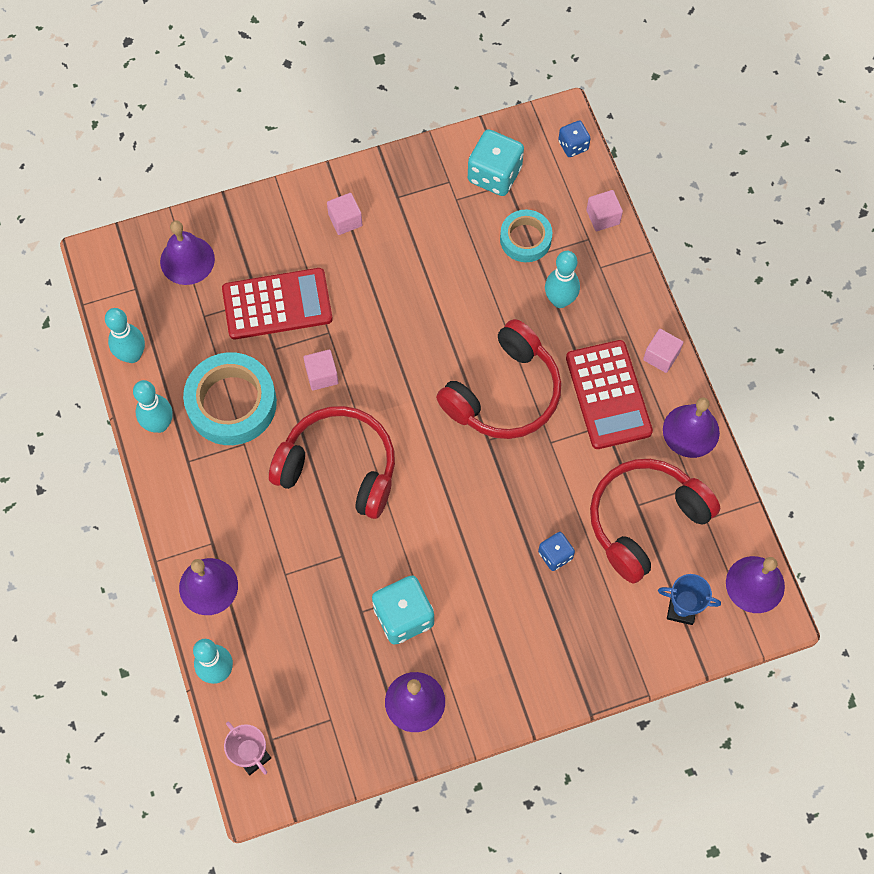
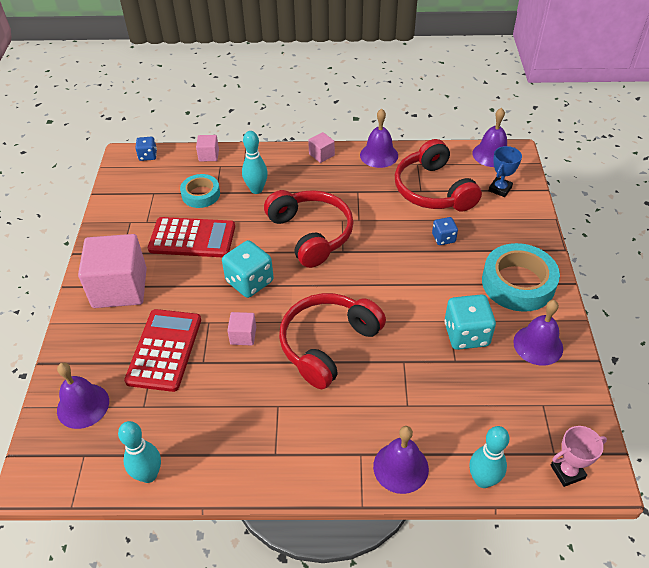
camera: 70 degrees left, 20 degrees down
turquoise bowling pin [133,380,173,433] -> none
turquoise tape [183,352,277,445] -> turquoise tape moved to [482,243,560,312]
pink cube [327,193,362,235] -> pink cube [78,234,147,308], size x2.26
turquoise dice [468,129,524,196] -> turquoise dice moved to [222,240,274,298]
red calculator [566,340,653,449] -> red calculator moved to [148,217,235,257]

